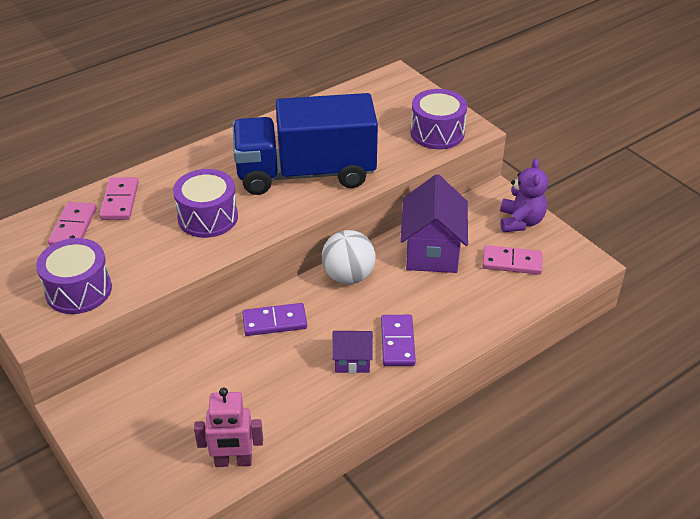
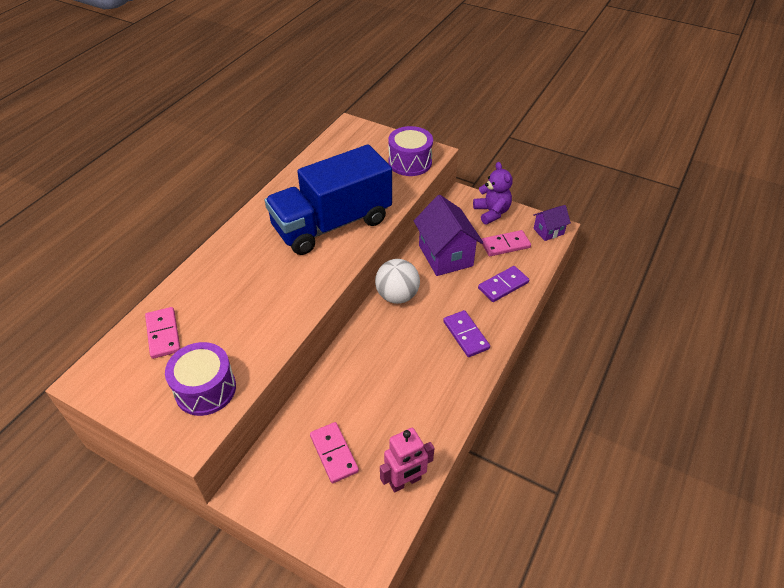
camera: 25 degrees left, 5 degrees up
pink domino [99,177,139,220] -> pink domino moved to [310,422,359,483]
purple drum [173,169,238,238] -> none
purple domino [242,303,307,336] -> purple domino moved to [478,266,529,302]
purple house [332,331,373,373] -> purple house moved to [533,205,571,241]

